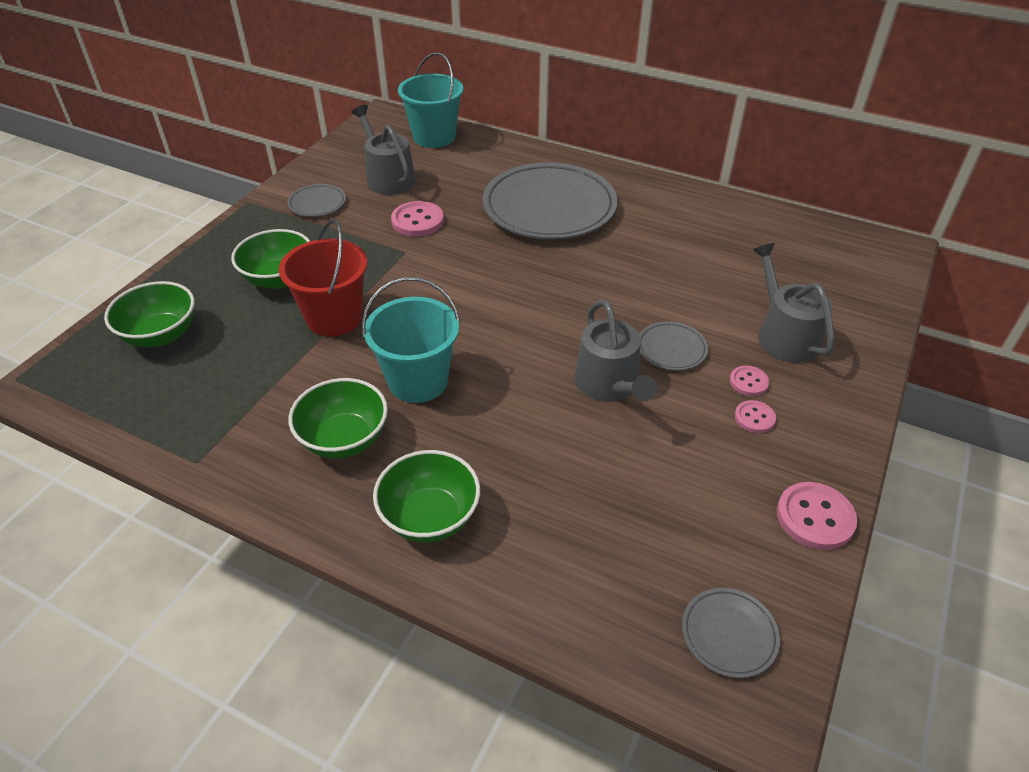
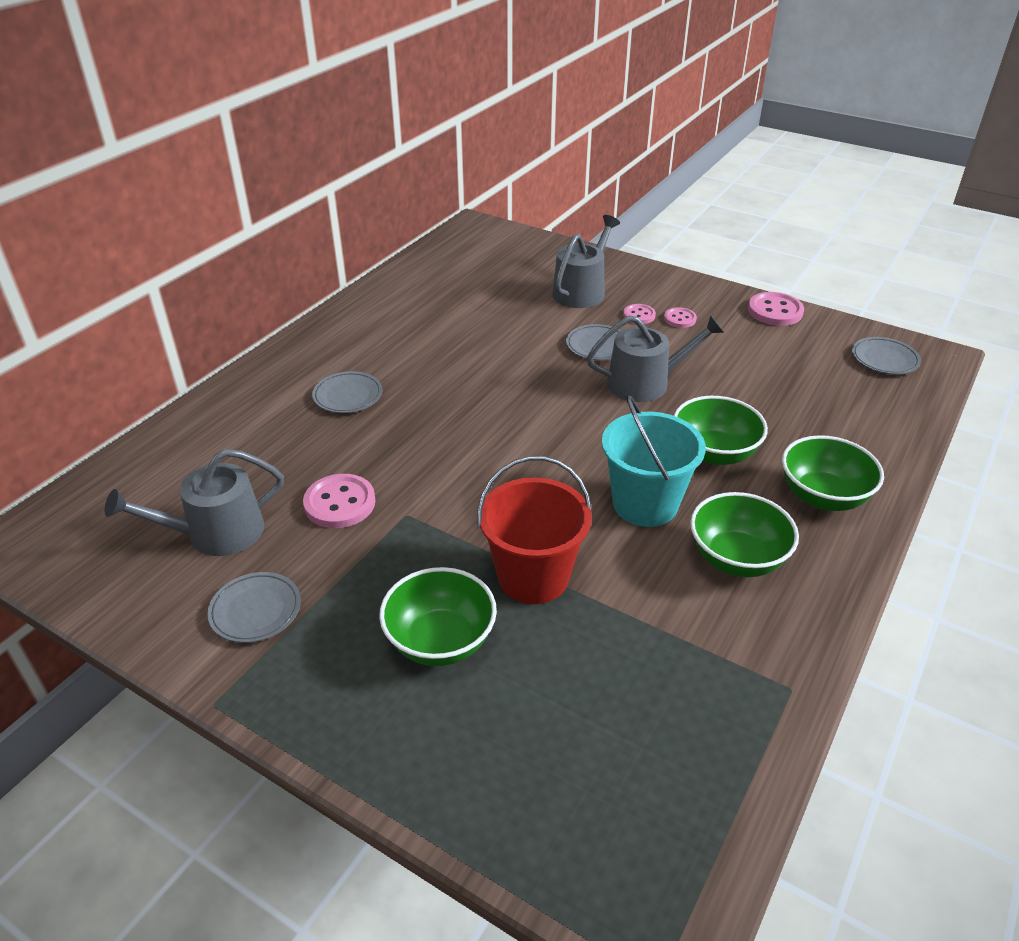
camera: 85 degrees left, 5 degrees down
green bowl [104,281,195,347] -> green bowl moved to [674,396,768,465]
turquoise bucket [398,52,464,148] -> none
grey plate [483,162,617,239] -> grey plate [312,371,382,413], size x0.43
grey watering can [753,243,834,363] -> grey watering can turned 135 degrees clockwise [552,215,620,308]

